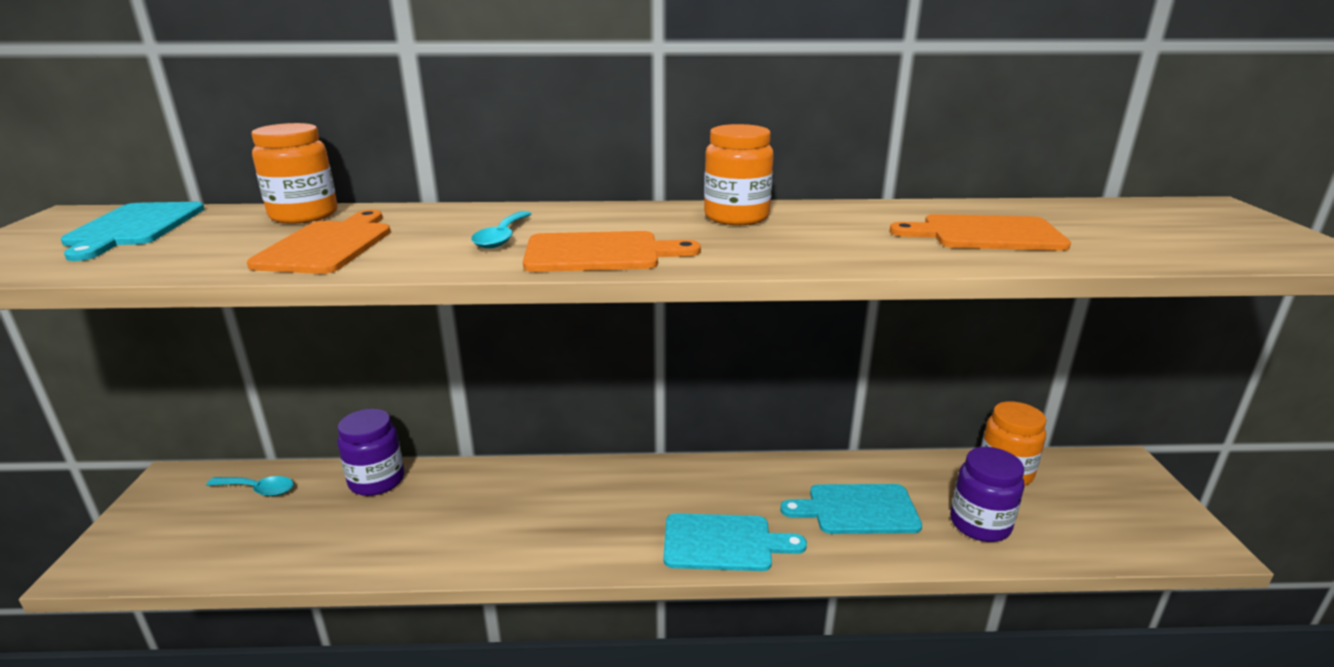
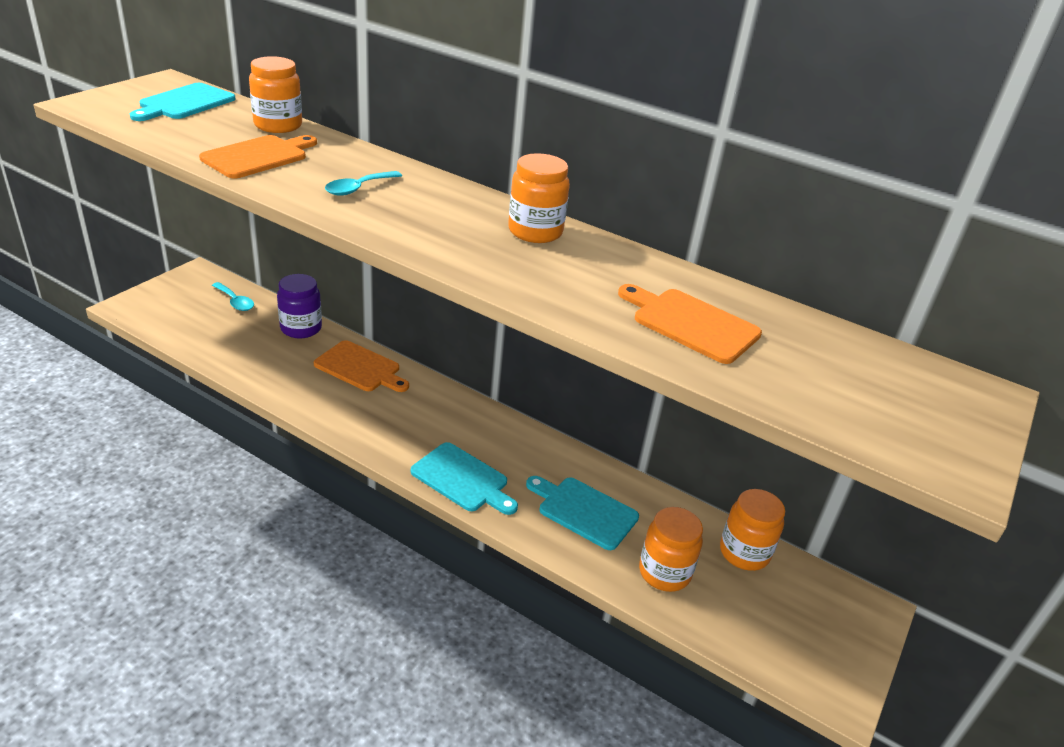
camera: 30 degrees right, 10 degrees up
orange cutting board [523,231,701,272] -> orange cutting board moved to [314,340,409,392]
purple jar [950,447,1024,542] -> orange jar [639,507,703,592]

